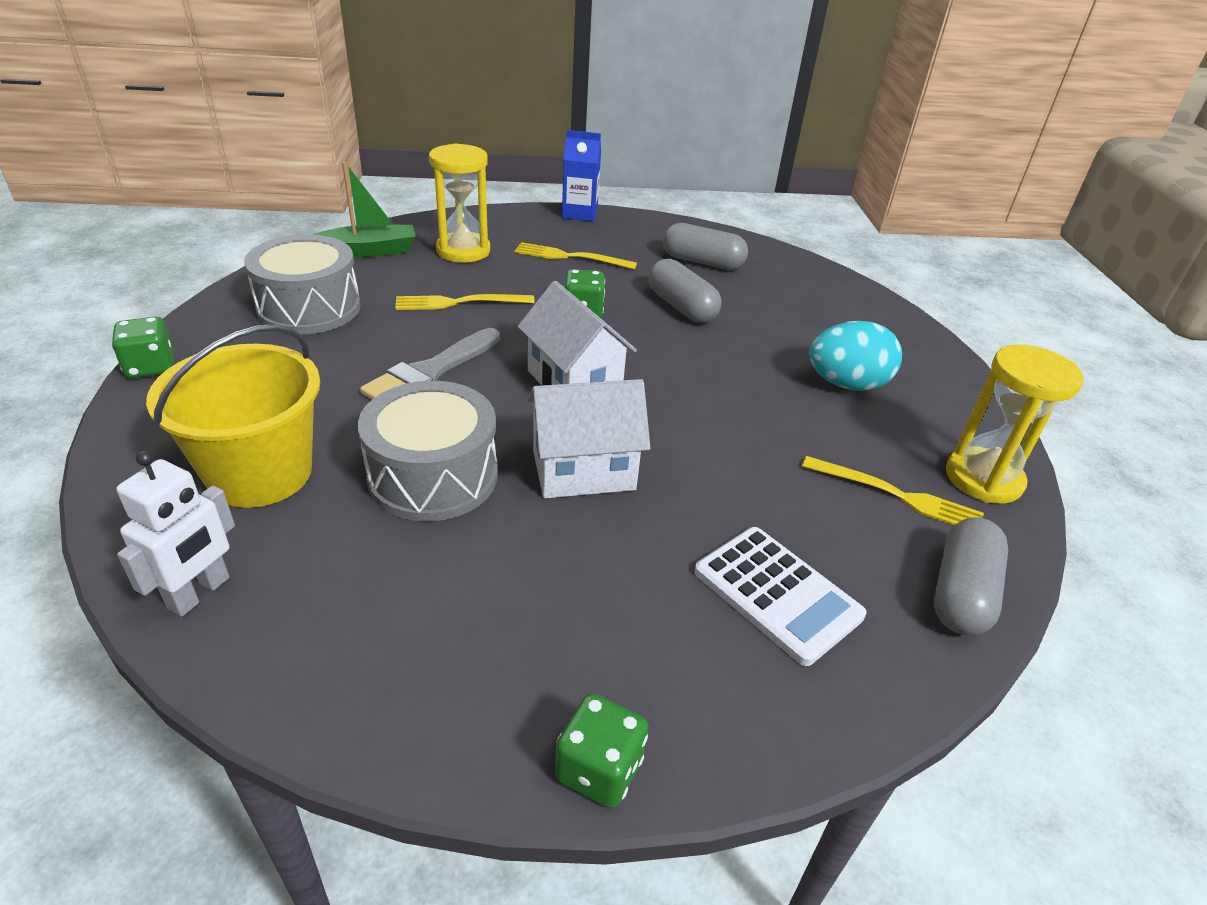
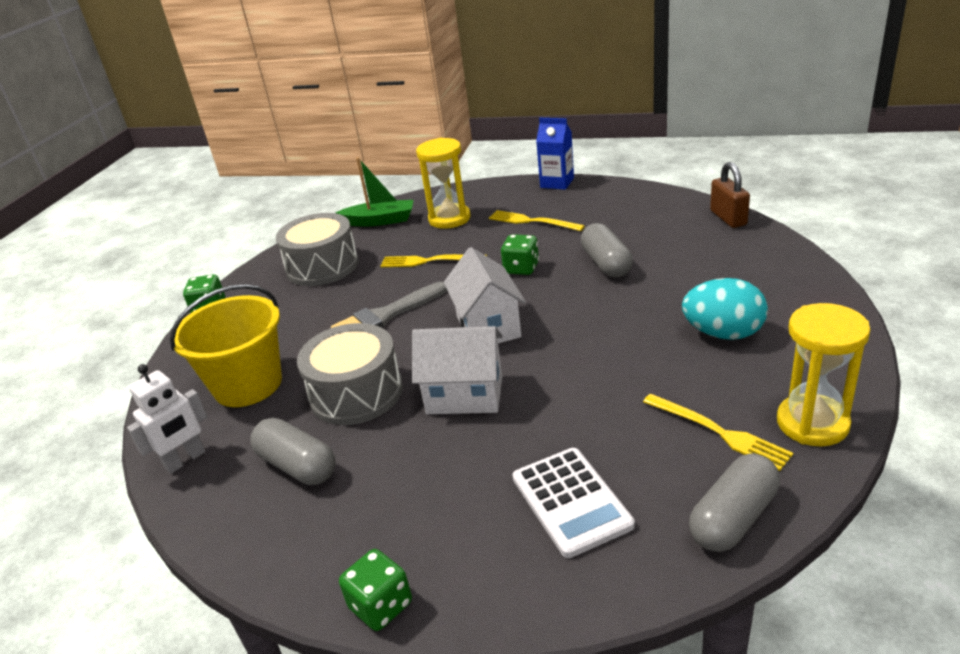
camera: 25 degrees right, 5 degrees down
grey capsule [663,223,748,270] -> grey capsule moved to [250,418,336,485]
none -> brown padlock [710,162,750,228]

